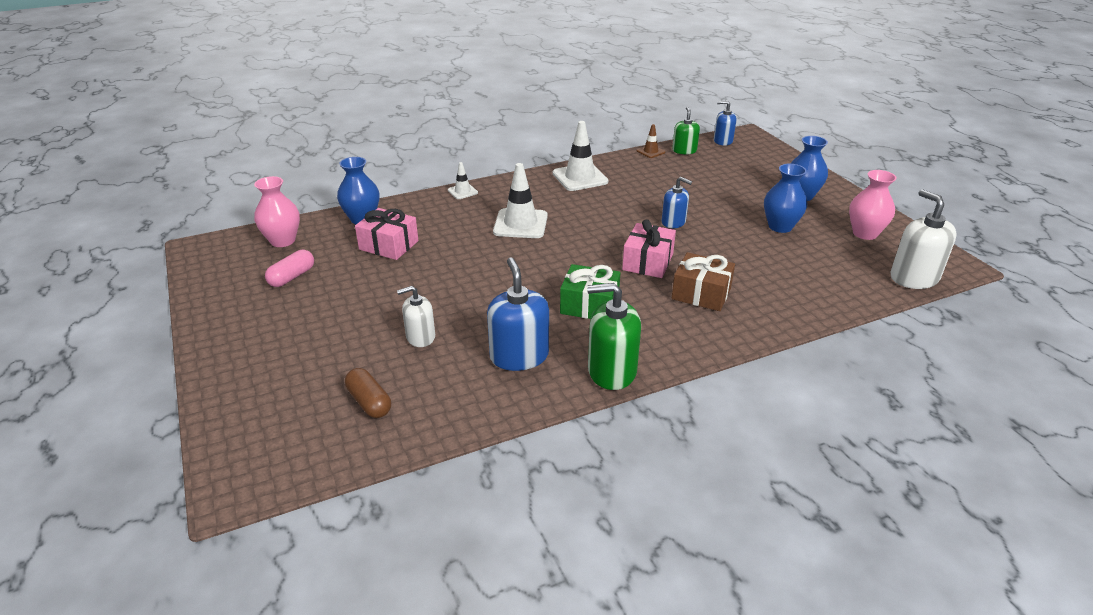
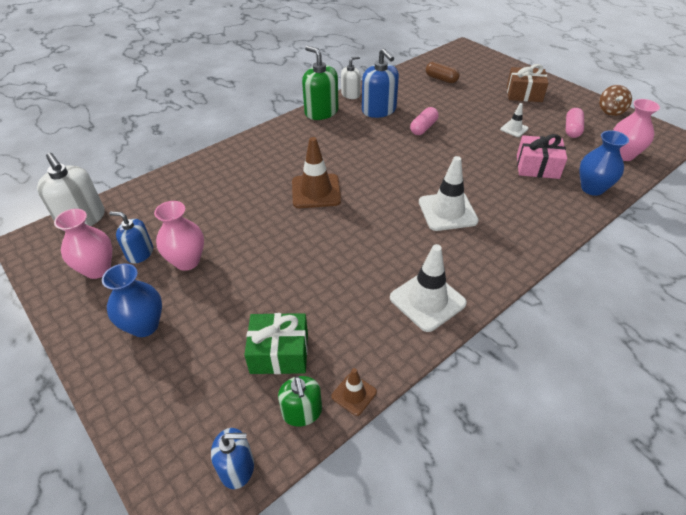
camera: 165 degrees right, 10 degrees up
white soap dispenser [397,286,435,347] -> white soap dispenser moved to [341,56,361,99]
white traffic cone [448,162,478,199] -> white traffic cone moved to [500,103,529,137]
green gift [560,264,620,319] -> green gift moved to [244,313,308,374]
green soap dispenser [587,283,641,390] -> green soap dispenser turned 120 degrees counterclockwise [302,46,339,120]
pink gift [622,219,676,278] -> brown traffic cone [292,137,341,208]
blue soap dispenser [662,177,692,228] -> blue soap dispenser moved to [109,211,153,264]
brown gift [672,252,735,311] -> brown gift moved to [507,64,548,102]
blue vase [764,164,807,233] -> pink vase [154,201,204,271]
none -> pink capsule [410,107,439,135]
none -> brown spinning top [599,85,632,116]

